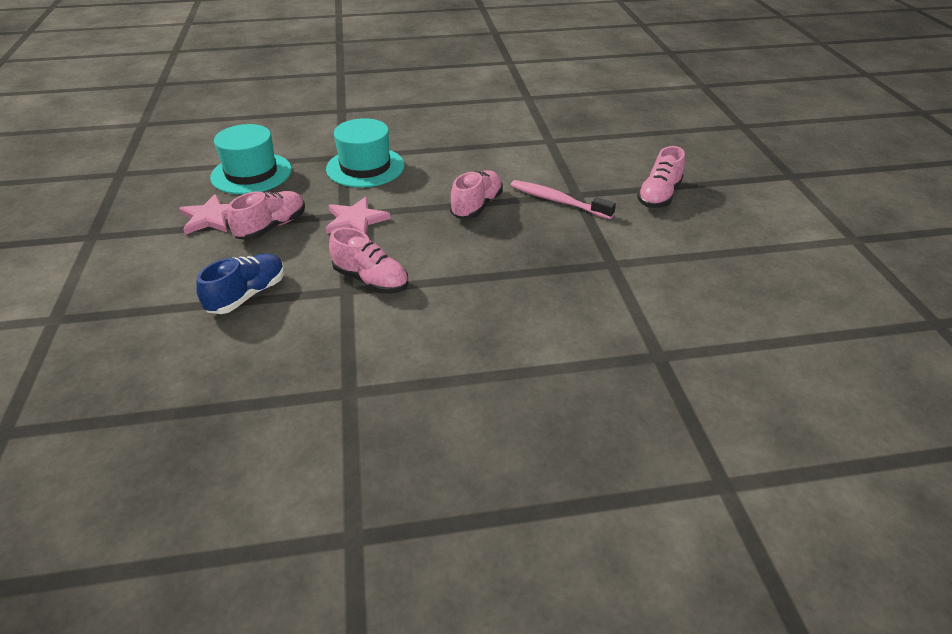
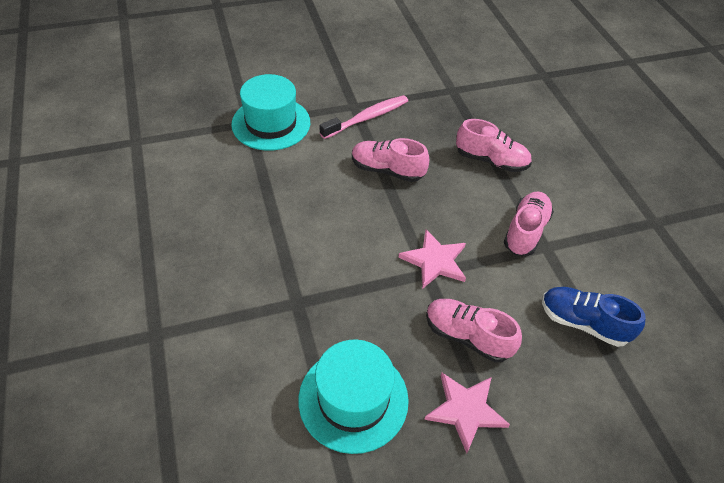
camera: 100 degrees left, 10 degrees up
turquoise hat [326,118,405,188] -> turquoise hat moved to [231,74,310,151]
pink toothbrush [510,180,616,219] -> pink toothbrush turned 150 degrees counterclockwise [320,95,408,139]
pink shoe [637,146,685,208] -> pink shoe moved to [456,119,532,172]

